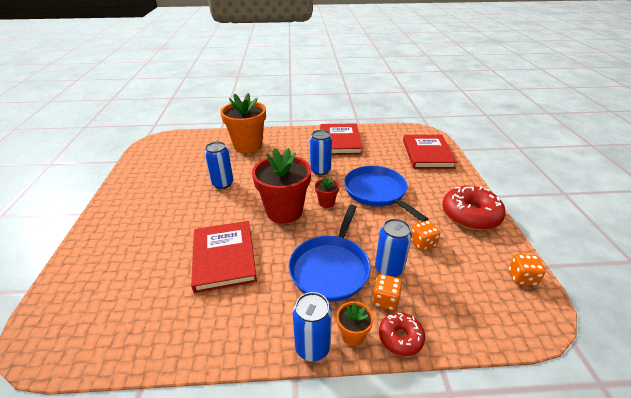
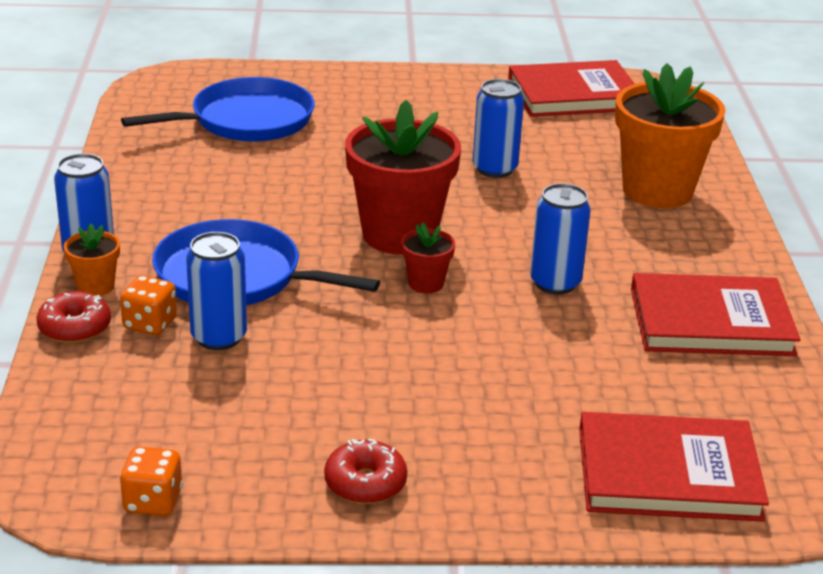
camera: 90 degrees right, 5 degrees down
red book [191,221,257,293] -> red book moved to [508,60,635,117]
blue pan [344,166,429,222] -> blue pan moved to [121,77,315,142]
orange dice [411,220,440,251] -> none
red donut [442,186,506,230] -> red donut [324,439,407,504], size x0.55

